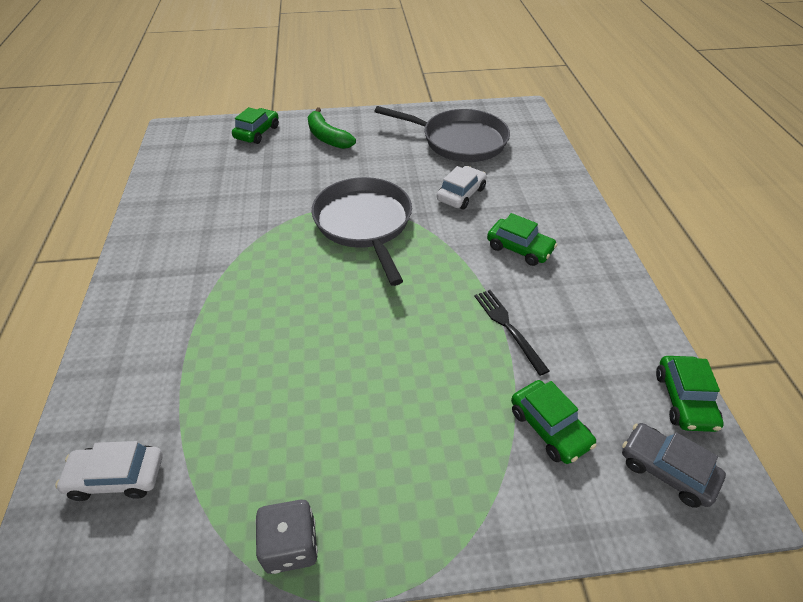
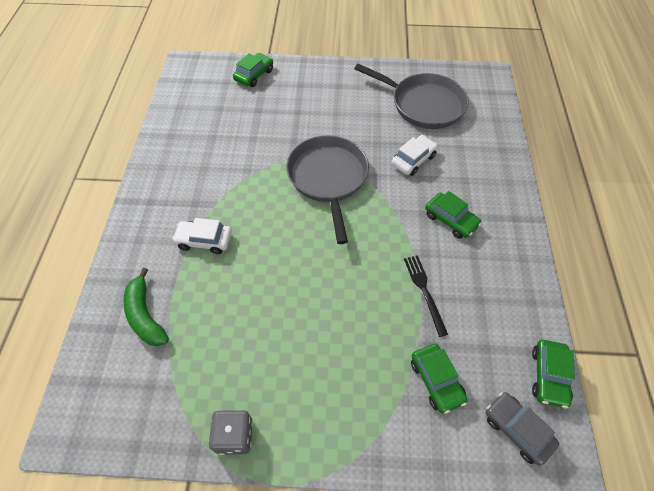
camera: 10 degrees right, 10 degrees up
white car [55,441,163,501] -> white car moved to [172,218,232,254]
green banana [308,108,356,149] -> green banana moved to [123,268,169,346]

